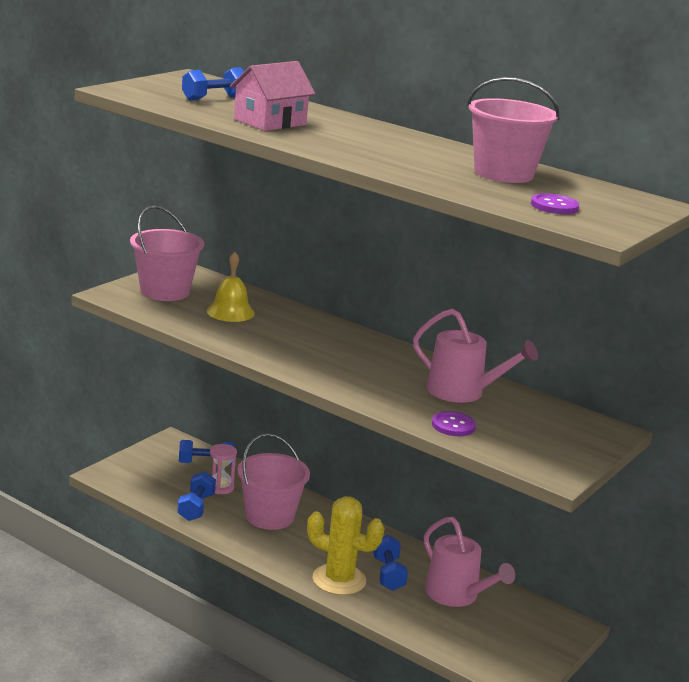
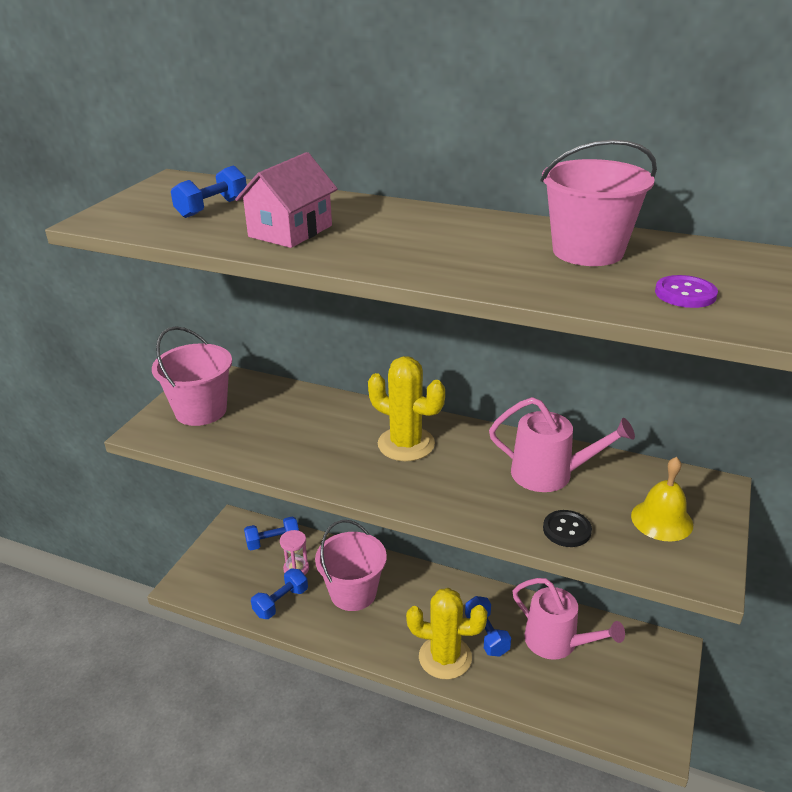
camera: 10 degrees left, 10 degrees up
blue dumbbell [177,472,216,521] -> blue dumbbell turned 45 degrees clockwise [251,568,308,619]
yellow bell [207,252,255,322] -> yellow bell moved to [631,457,693,542]
purple button [432,411,476,436] -> black button [543,510,592,547]
none -> yellow cactus [368,356,445,461]

